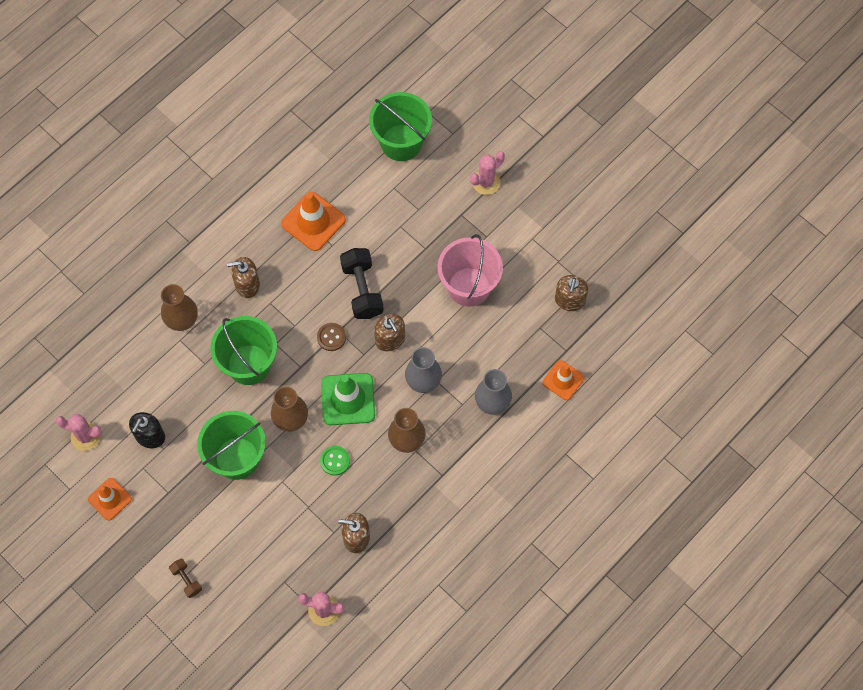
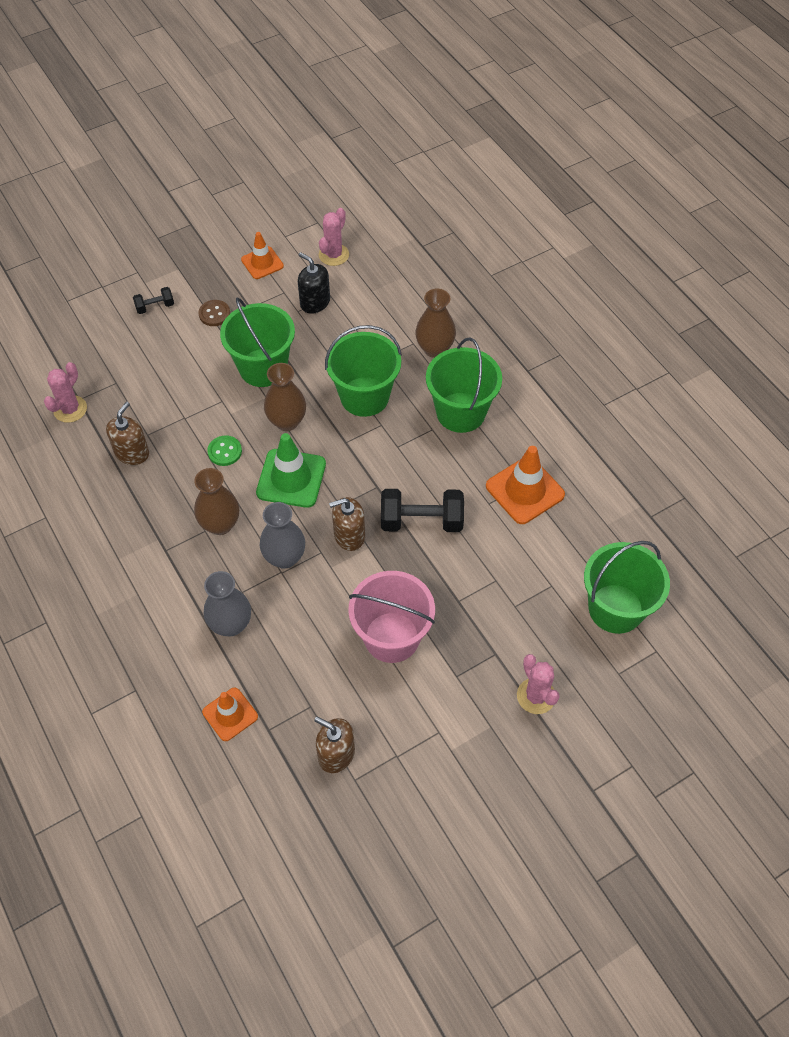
camera: 105 degrees right, 10 degrees down
brown dumbbell [169,558,202,598] -> black dumbbell [133,287,174,314]
brown soap dispenser [227,257,260,298] -> green bucket [426,337,502,433]
brown button [317,323,346,351] -> brown button moved to [198,300,230,326]

